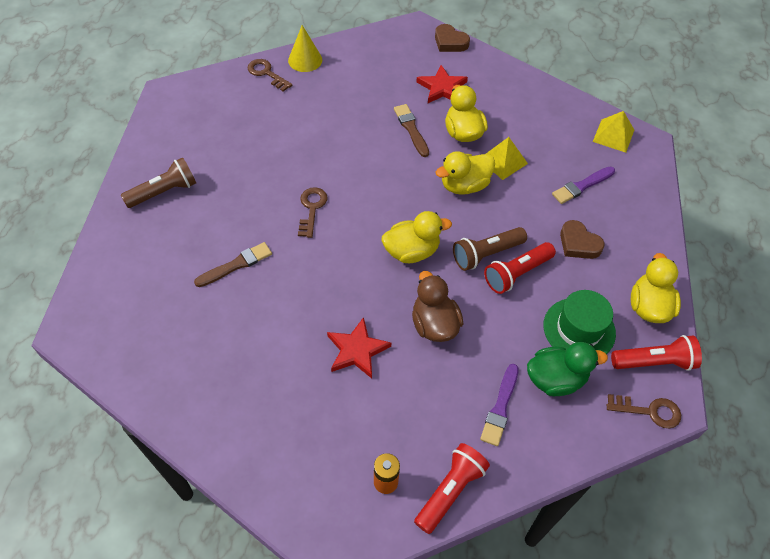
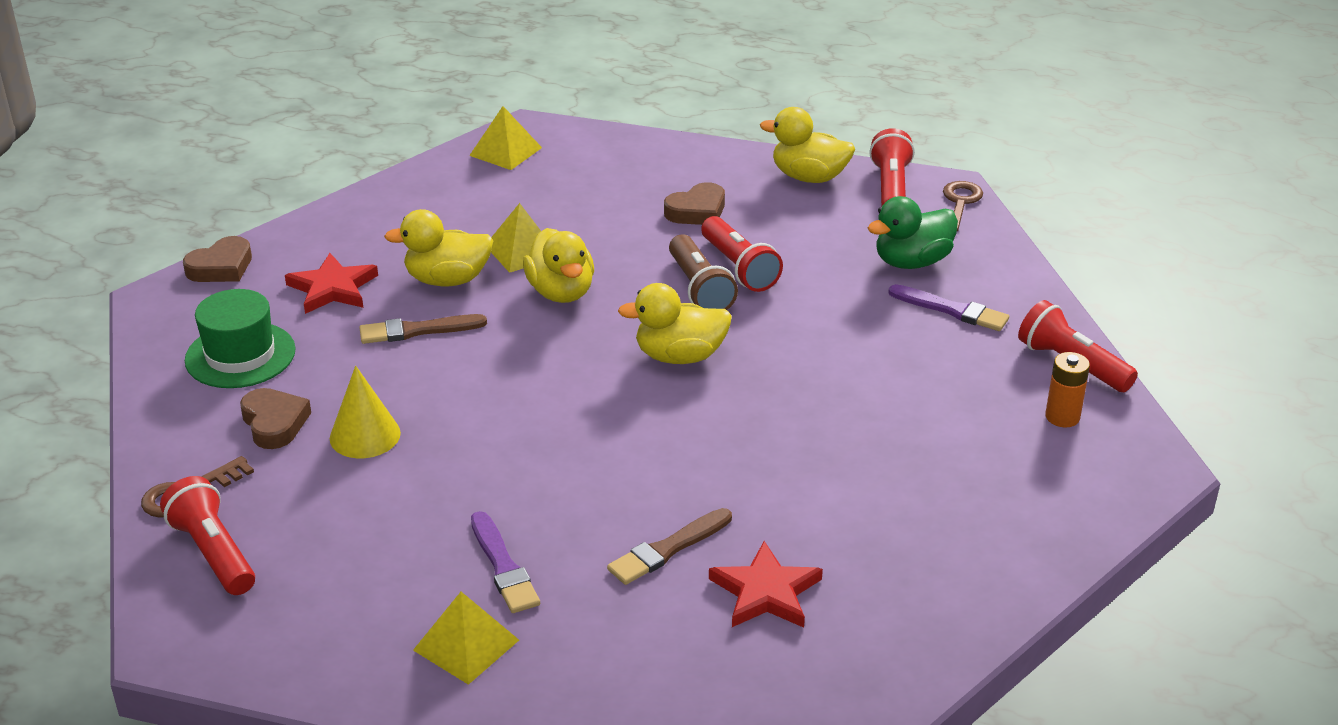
camera: 80 degrees left, 20 degrees down
brown flashlight [121,158,196,208] -> yellow pyramid [413,592,519,685]
brown brush [194,242,272,287] -> brown brush turned 105 degrees counterclockwise [607,508,732,585]
yellow cone [288,25,322,72] -> yellow cone moved to [330,366,401,458]
brown key [298,187,328,238] -> none
red star [327,317,391,378] -> red star moved to [709,541,823,628]
yellow duck [382,211,452,263] -> yellow duck turned 90 degrees counterclockwise [618,283,732,364]
brown duck [412,271,463,342] -> none
green duck [527,342,608,396] -> green duck turned 120 degrees counterclockwise [868,196,958,269]
green hat [543,290,616,354] -> green hat moved to [185,289,296,388]
purple brush [552,167,615,204] -> purple brush moved to [471,511,540,613]
none -> red flashlight [160,476,255,595]
none -> brown heart [240,388,311,449]

